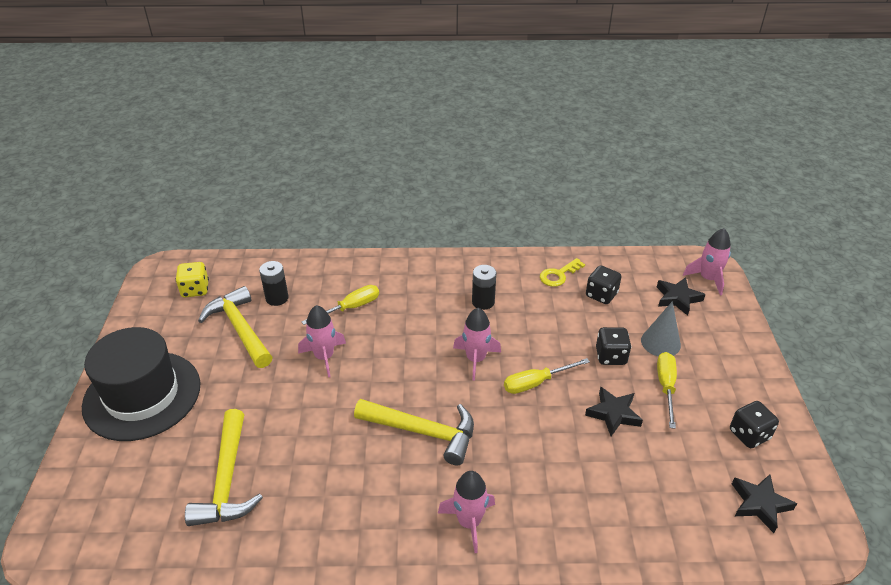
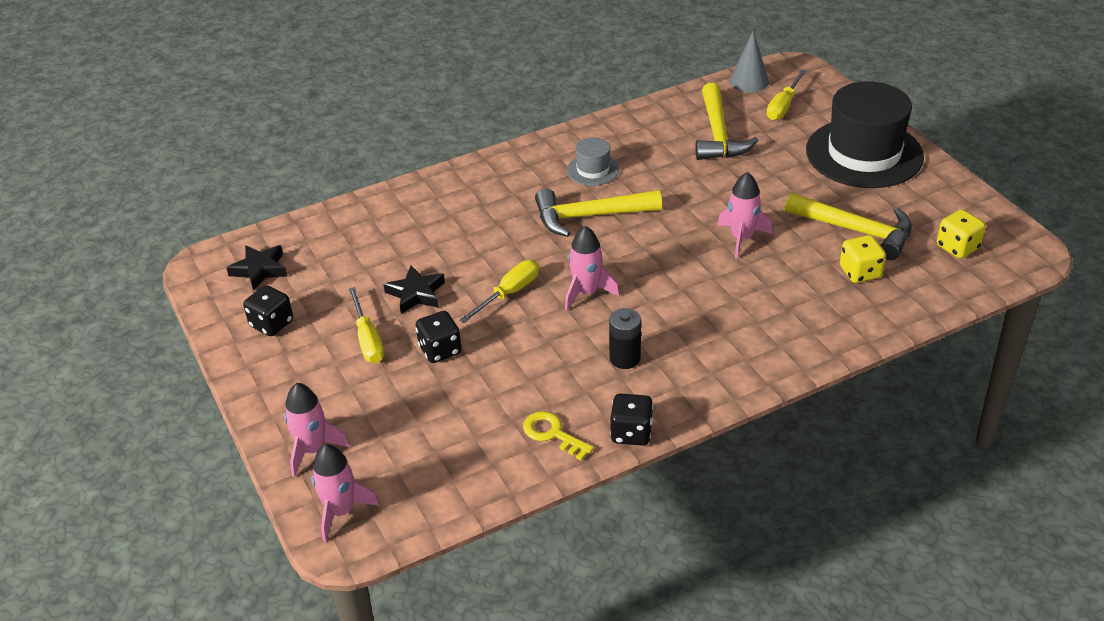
camera: 155 degrees right, 0 degrees up
yellow hammer [185,409,263,526] -> yellow hammer turned 150 degrees counterclockwise [695,83,759,160]
black battery [259,261,289,306] -> yellow dice [840,235,886,283]
yellow screwdriver [302,285,379,325] -> yellow screwdriver moved to [767,69,807,120]
pink rocket [438,471,495,553] -> pink rocket moved to [284,383,350,477]
yellow key [540,258,585,287] -> yellow key turned 75 degrees counterclockwise [523,411,594,460]
black dice [586,265,621,304] -> black dice moved to [610,393,653,446]
grey cone [641,301,681,357] -> grey cone moved to [729,31,769,92]
black star [657,277,705,316] -> none
none -> grey hat [567,137,619,186]

